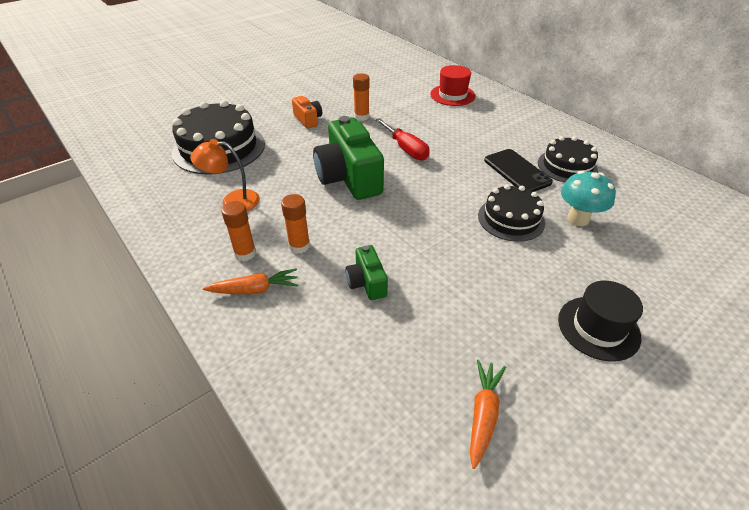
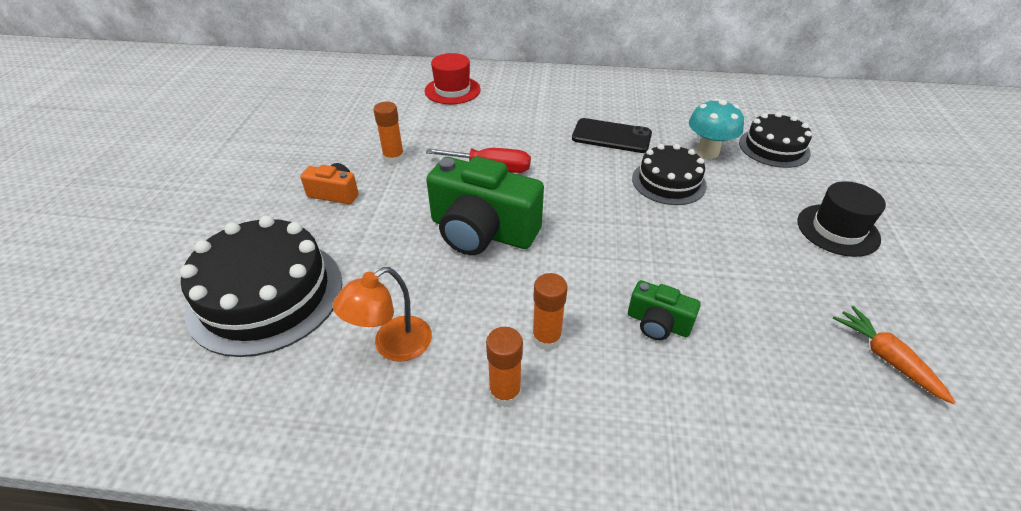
camera: 45 degrees left, 0 degrees up
orange carrot [203,268,298,294] -> none
black cake [538,136,598,182] -> black cake moved to [739,112,812,168]

